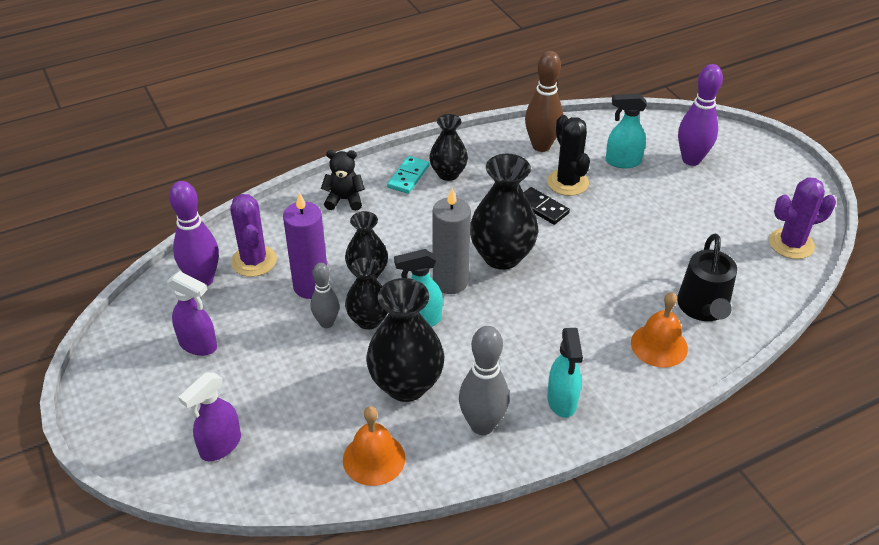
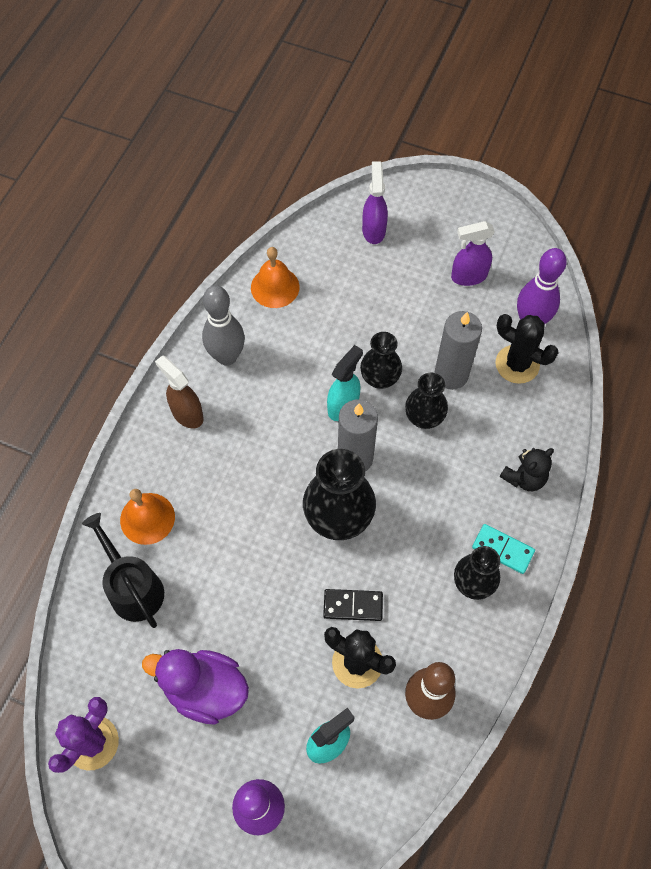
camera: 140 degrees right, 20 degrees up
purple cactus [230,194,277,277] -> black cactus [495,314,559,384]
purple candle [283,192,327,299] -> grey candle [435,311,482,390]
grey bowling pin [311,263,339,328] -> none
black vase [366,278,444,402] -> none
turquoise domino [387,156,429,194] -> turquoise domino turned 45 degrees counterclockwise [472,524,535,574]
turquoise spray bottle [547,328,583,418] -> brown spray bottle [155,355,204,428]
none -> purple duck [142,649,249,724]

